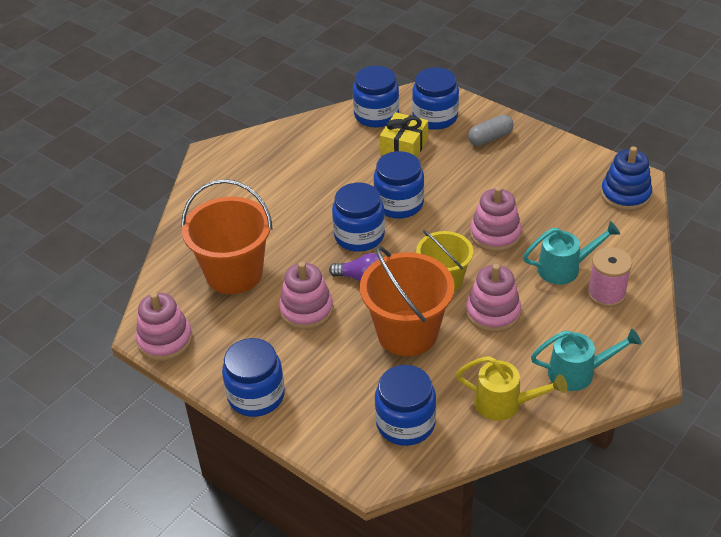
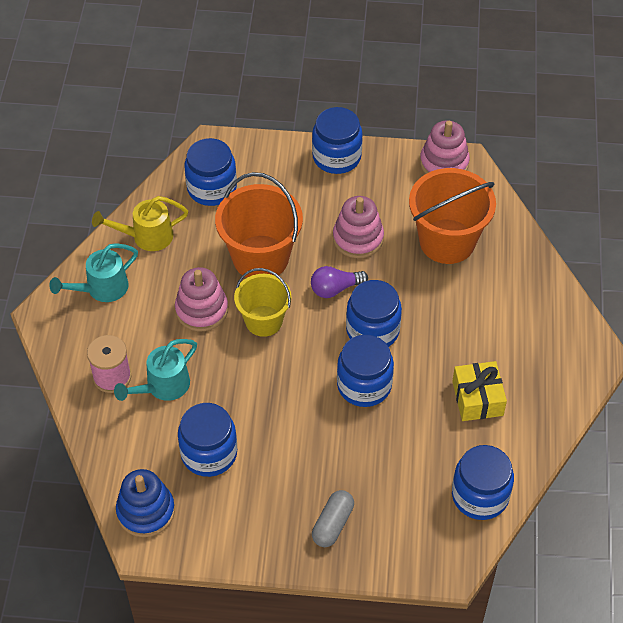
camera: 145 degrees right, 10 degrees up
yellow gift [380,112,428,157] -> yellow gift moved to [452,361,507,421]
blue jar [412,67,459,130] -> blue jar moved to [178,403,237,477]
pink stacking toy [470,186,522,252] -> none

